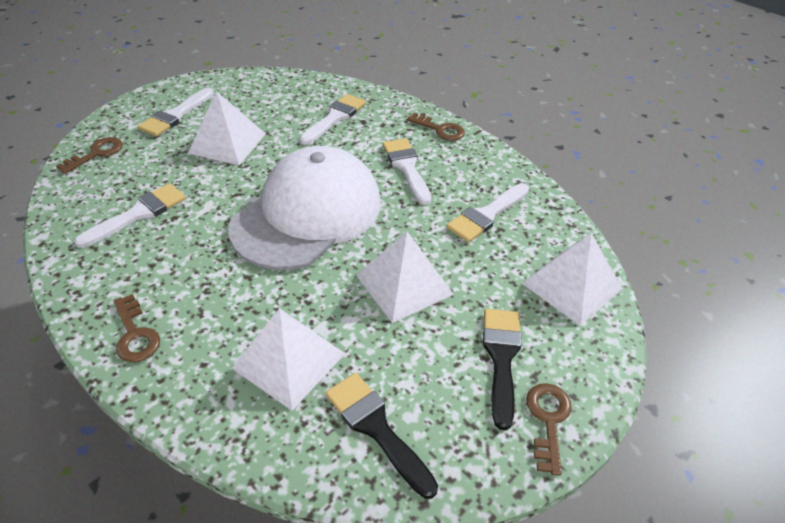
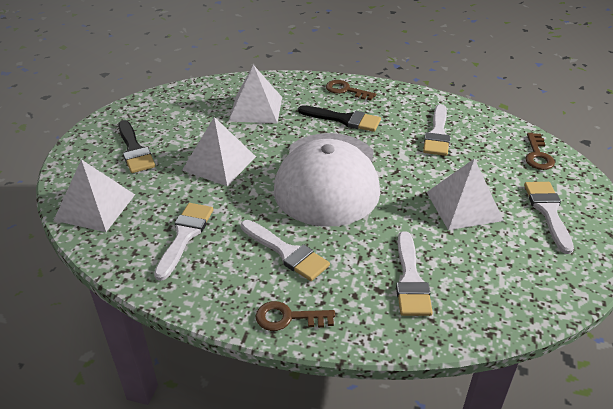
camera: 150 degrees right, 5 degrees down
black brush [325,373,438,499] -> black brush moved to [298,105,381,132]
brown key [526,383,572,476] -> none

